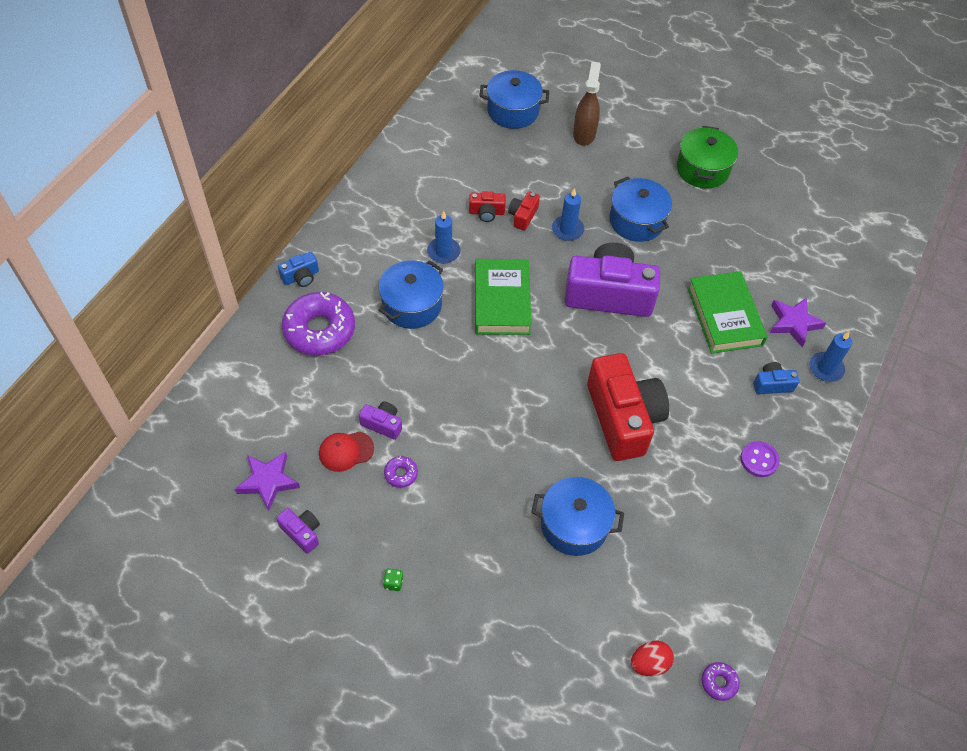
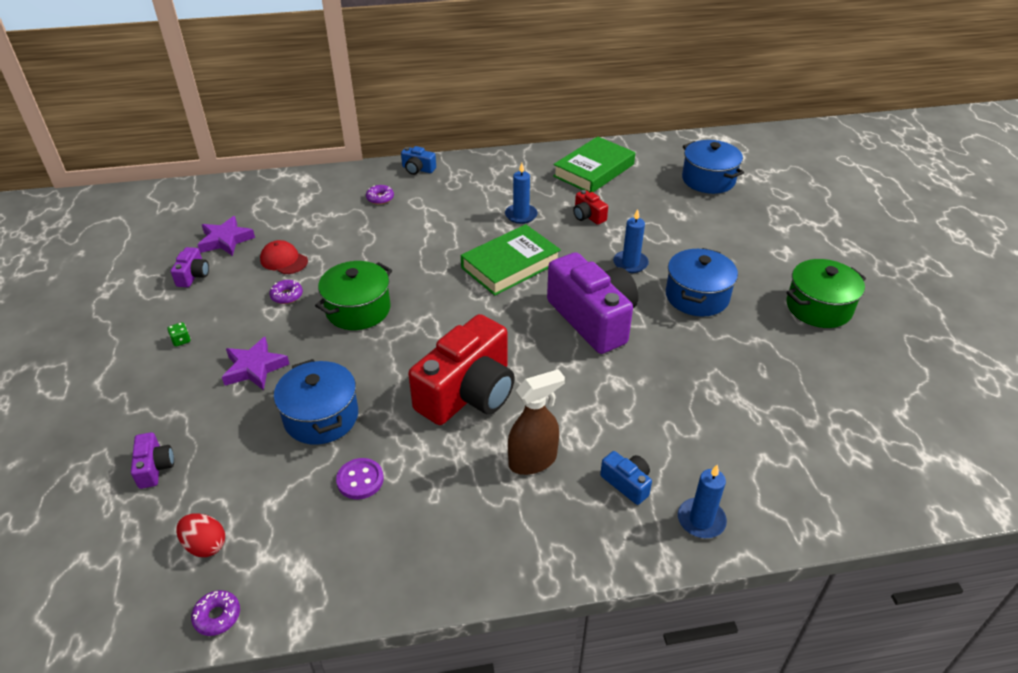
camera: 55 degrees right, 15 degrees down
purple donut [282,292,355,356] -> purple donut [366,185,394,205], size x0.43
purple camera [359,401,402,440] -> purple camera moved to [131,432,174,489]
blue pot [379,260,444,329] -> none
red camera [508,191,540,231] -> none
brown spray bottle [573,62,601,146] -> brown spray bottle moved to [508,369,565,475]
green book [687,271,767,353] -> green book moved to [553,136,635,192]
purple button [740,441,780,477] -> purple button moved to [336,458,384,499]
purple star [770,297,826,347] -> purple star moved to [222,337,290,390]
none -> green pot [315,261,392,330]

